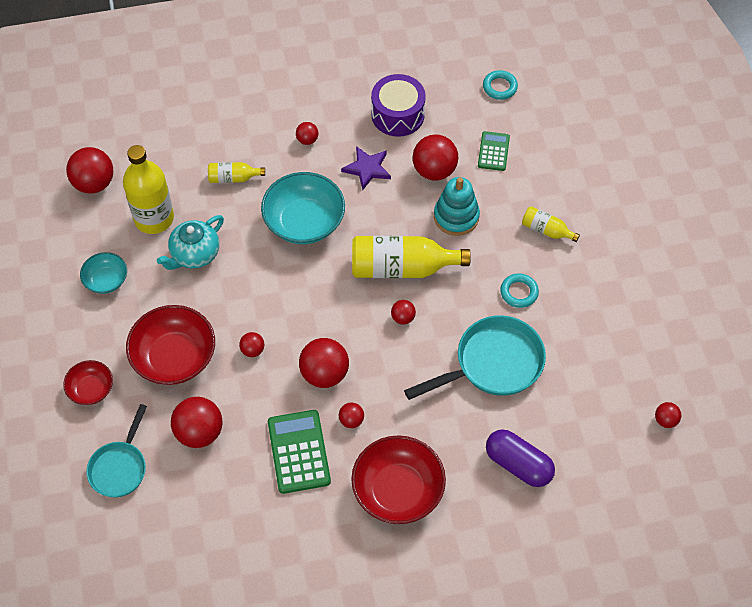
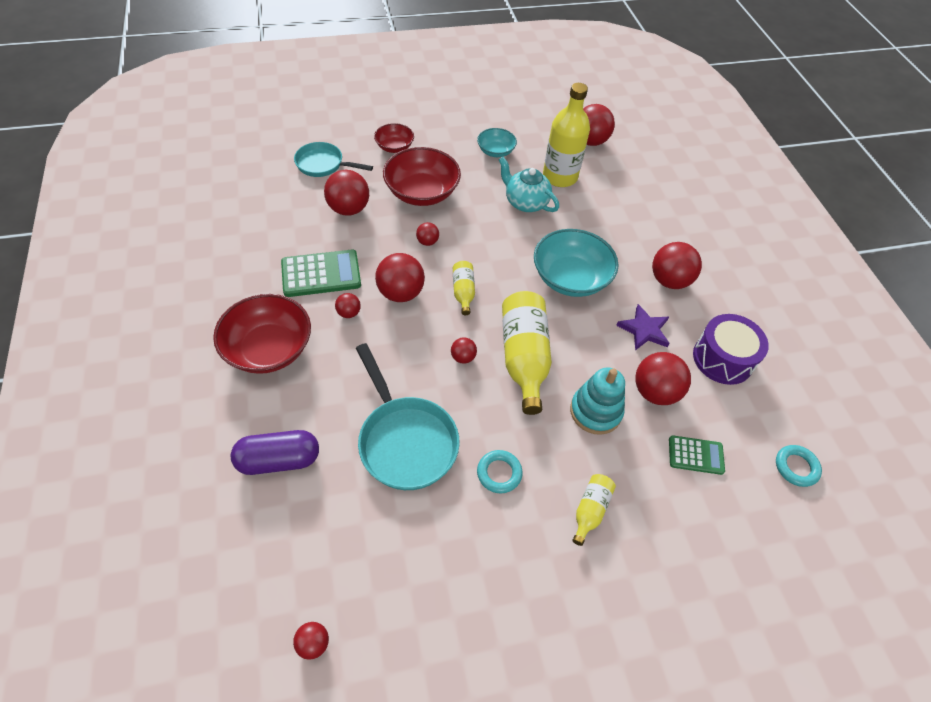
camera: 85 degrees right, 5 degrees down
yellow bottle [208,162,265,183] -> yellow bottle moved to [453,261,475,315]
red ball [296,122,318,145] -> red ball [652,242,702,289], size x1.97
purple capsule [486,429,555,487] -> purple capsule turned 45 degrees clockwise [231,430,319,475]

